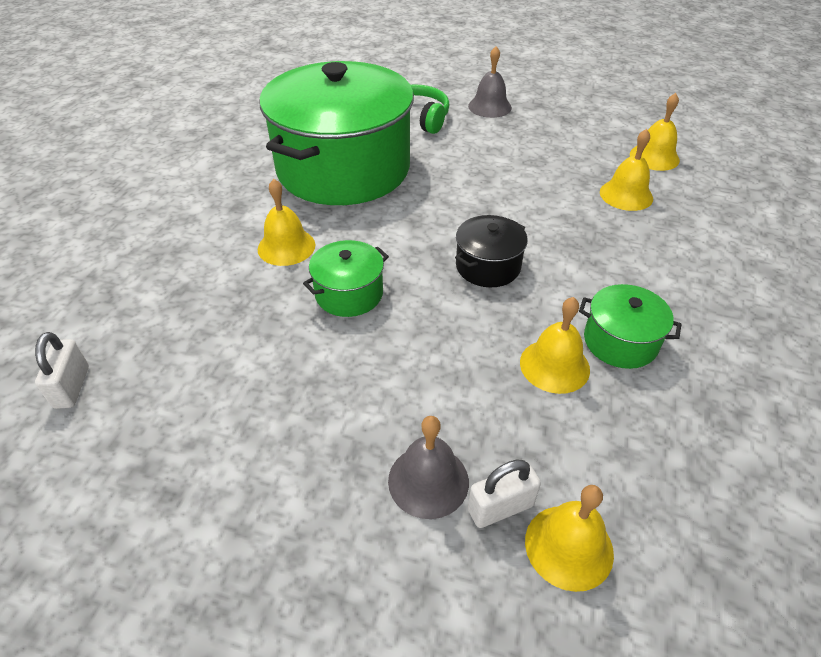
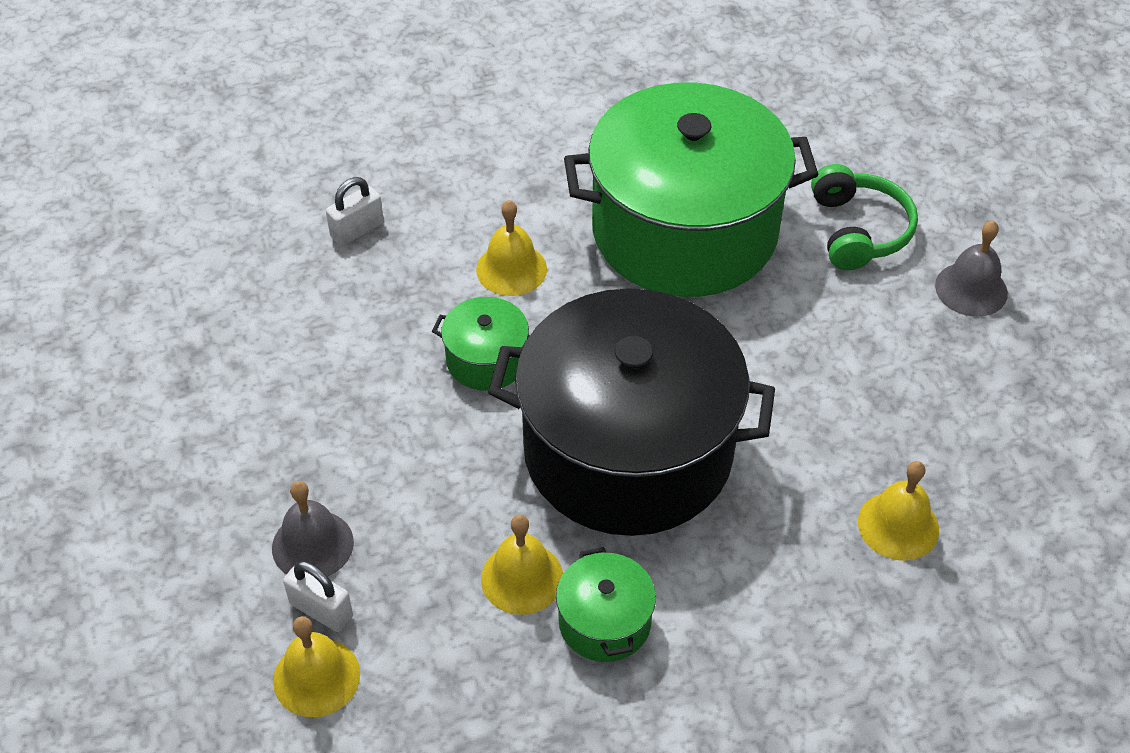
camera: 55 degrees right, 5 degrees up
white padlock [35,332,89,409] -> white padlock moved to [326,177,384,246]
black pot [455,215,528,287] -> black pot [488,288,775,536], size x2.45
yellow bell [630,93,680,171] -> none

